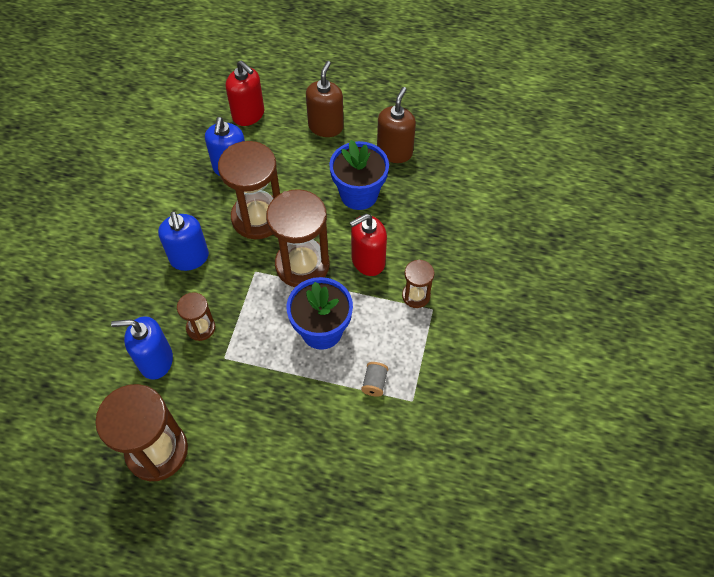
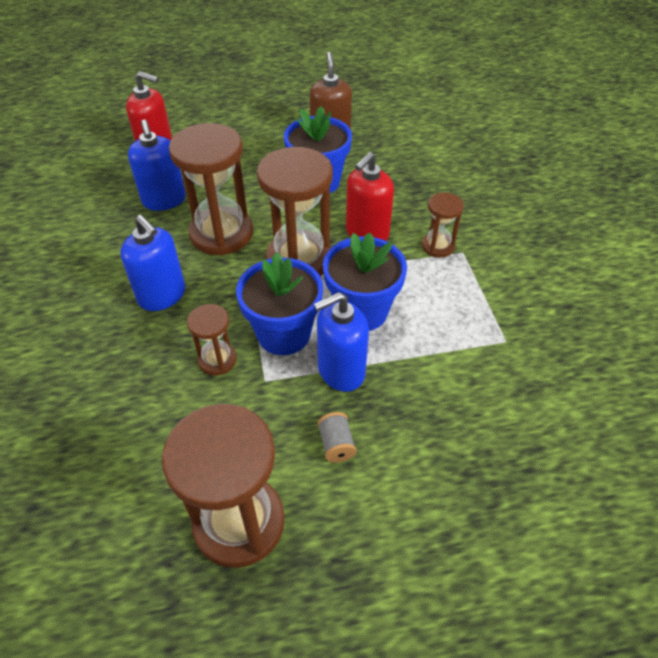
camera: 25 degrees left, 10 degrees down
blue soap dispenser [111,316,173,380] -> blue soap dispenser moved to [314,292,369,392]
brown soap dispenser [306,61,344,137] -> none
grey spool [361,362,388,397] -> grey spool moved to [318,412,357,463]
none -> blue flower pot [236,252,323,355]

